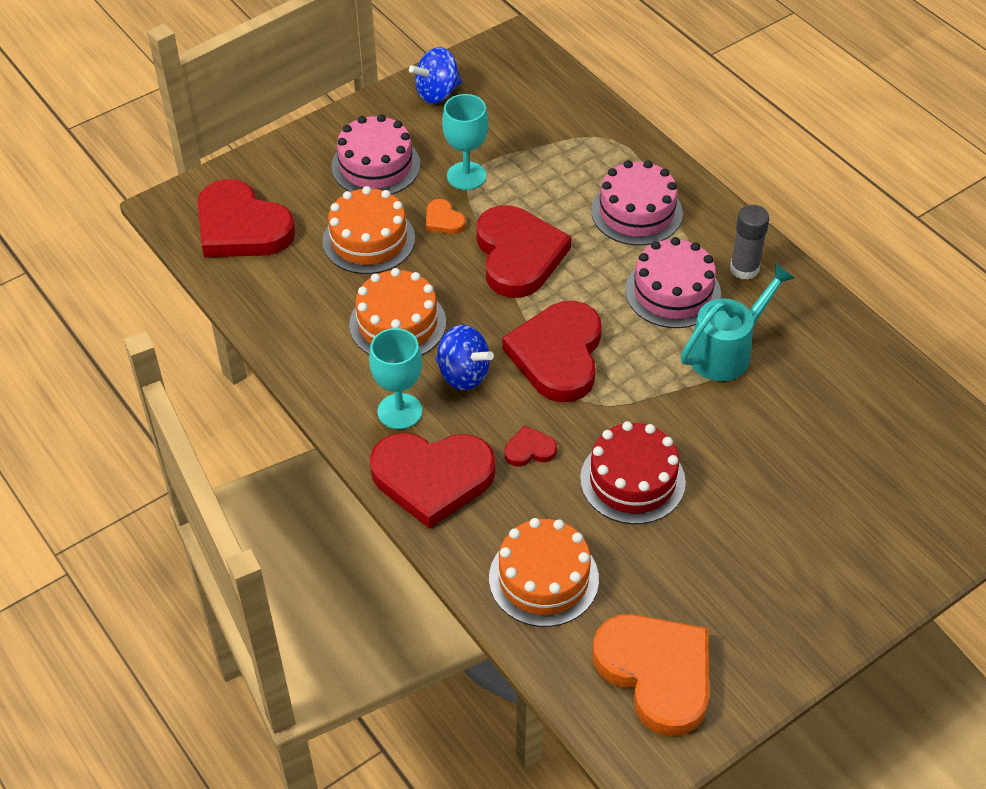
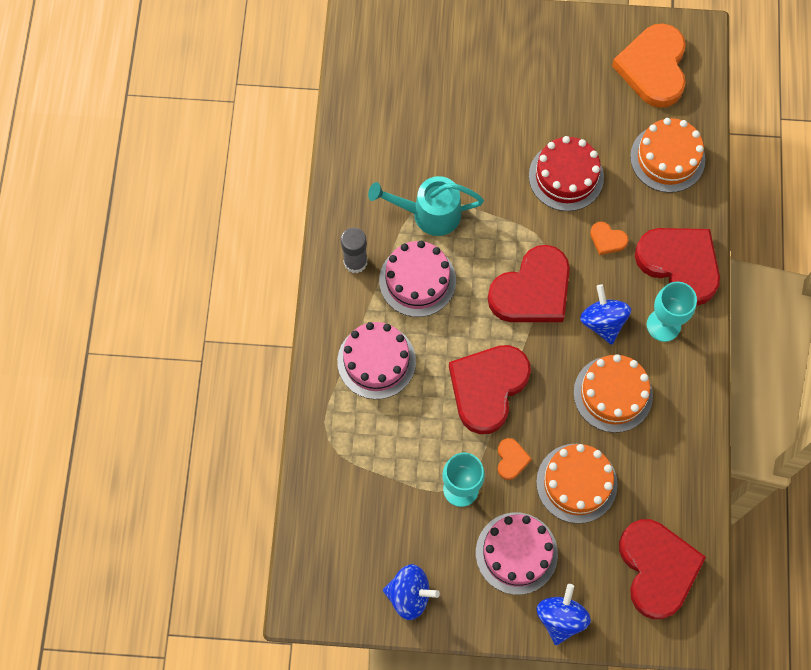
camera: 140 degrees left, 20 degrees up
red heart [504,425,557,467] -> orange heart [590,222,629,255]
none -> blue spinning top [536,584,591,645]

